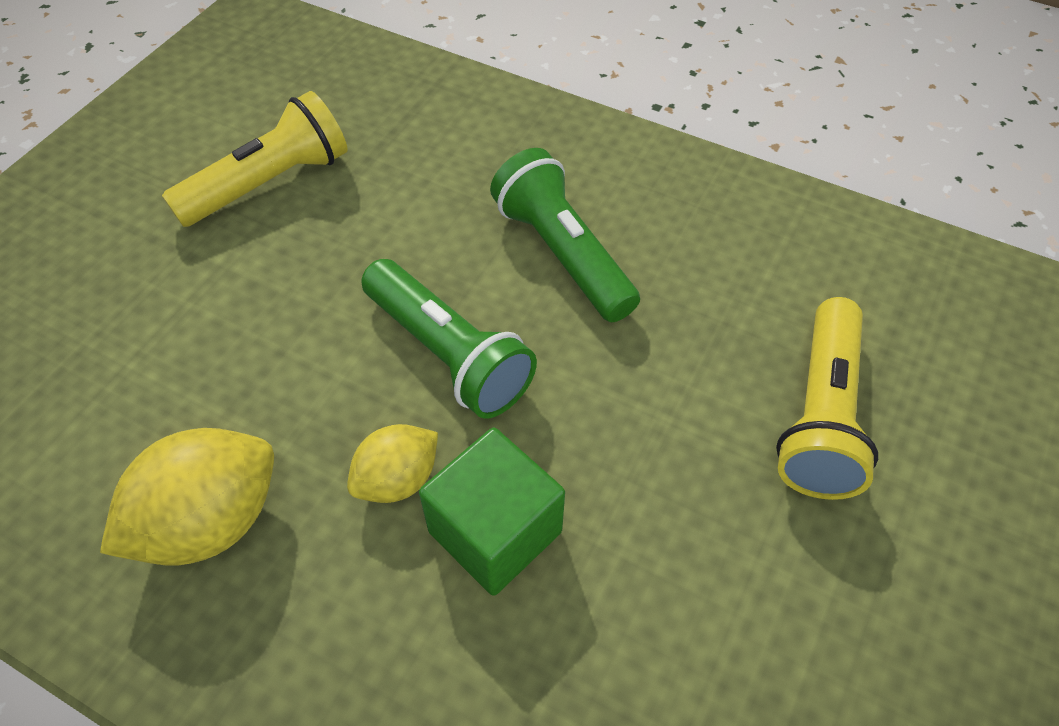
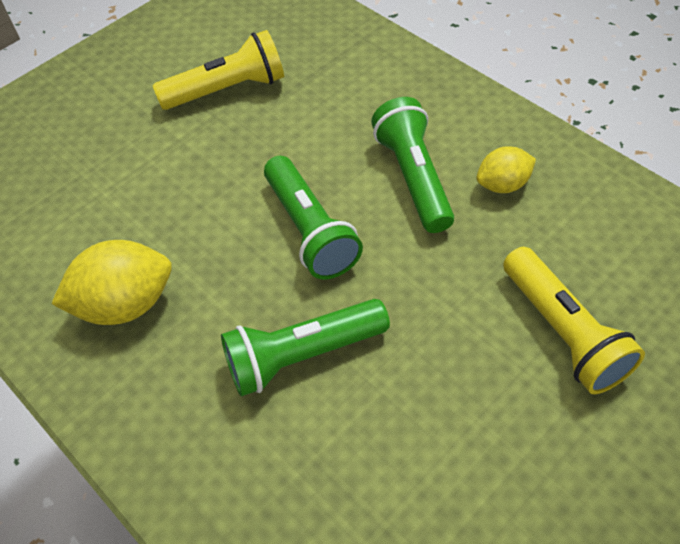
camera: 20 degrees right, 0 degrees up
yellow lemon [347,424,438,503] -> yellow lemon moved to [476,146,536,193]
green cube [419,428,565,596] -> green flashlight [221,299,390,396]
yellow flashlight [776,297,878,500] -> yellow flashlight turned 60 degrees counterclockwise [503,247,645,394]

